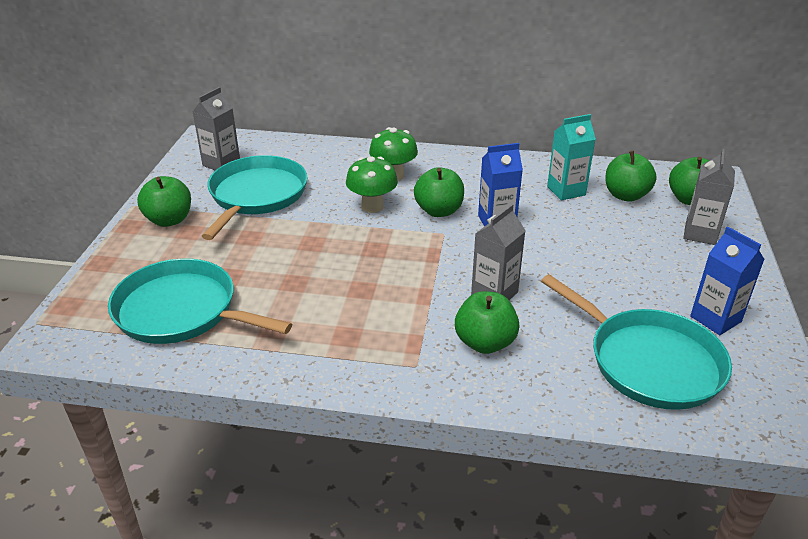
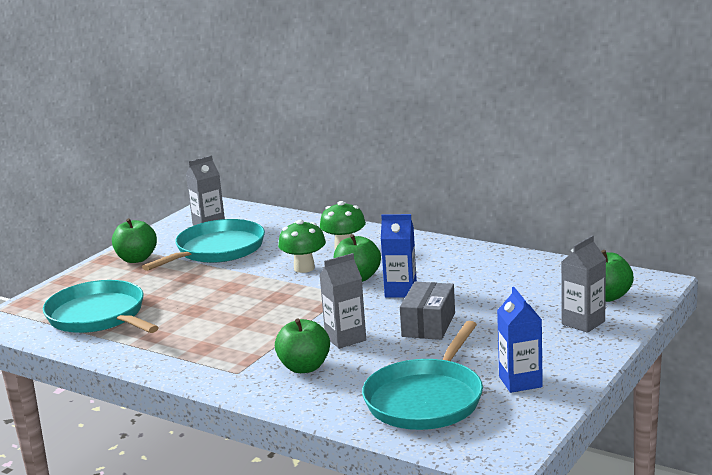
camera: 25 degrees right, 15 degrees down
turquoise pan [541,274,732,410] -> turquoise pan turned 45 degrees clockwise [362,321,483,430]
turquoise carton [547,114,596,200] -> none
green apple [605,151,657,202] -> none
none -> grey box [400,281,455,340]

